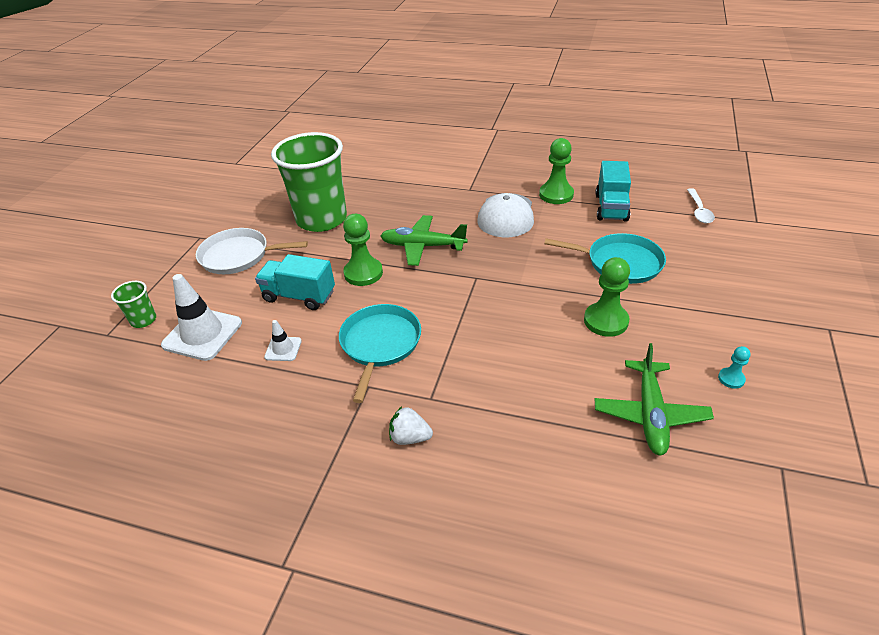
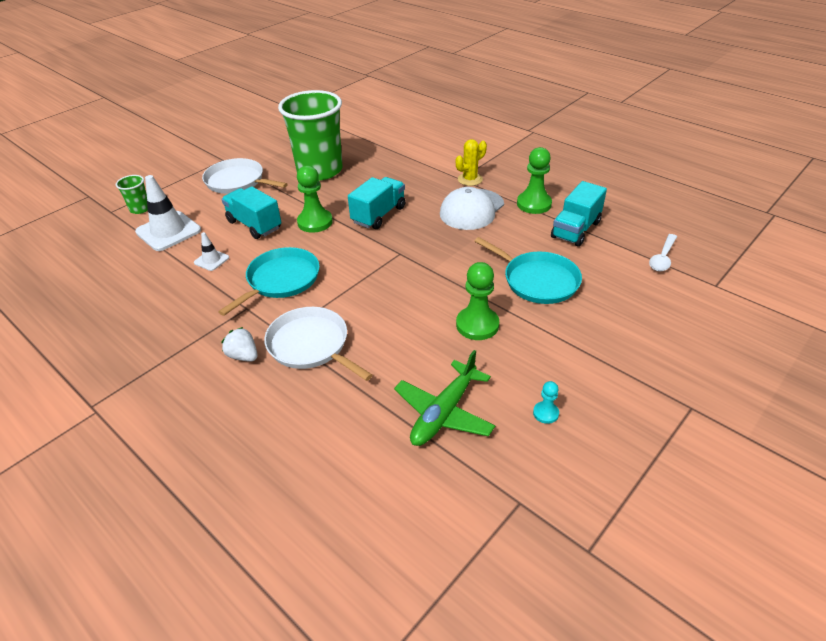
camera: 25 degrees right, 0 degrees up
green plane [380,215,468,266] -> turquoise truck [348,177,406,229]
none -> white pan [264,307,373,381]
none -> yellow cactus [456,139,487,186]

